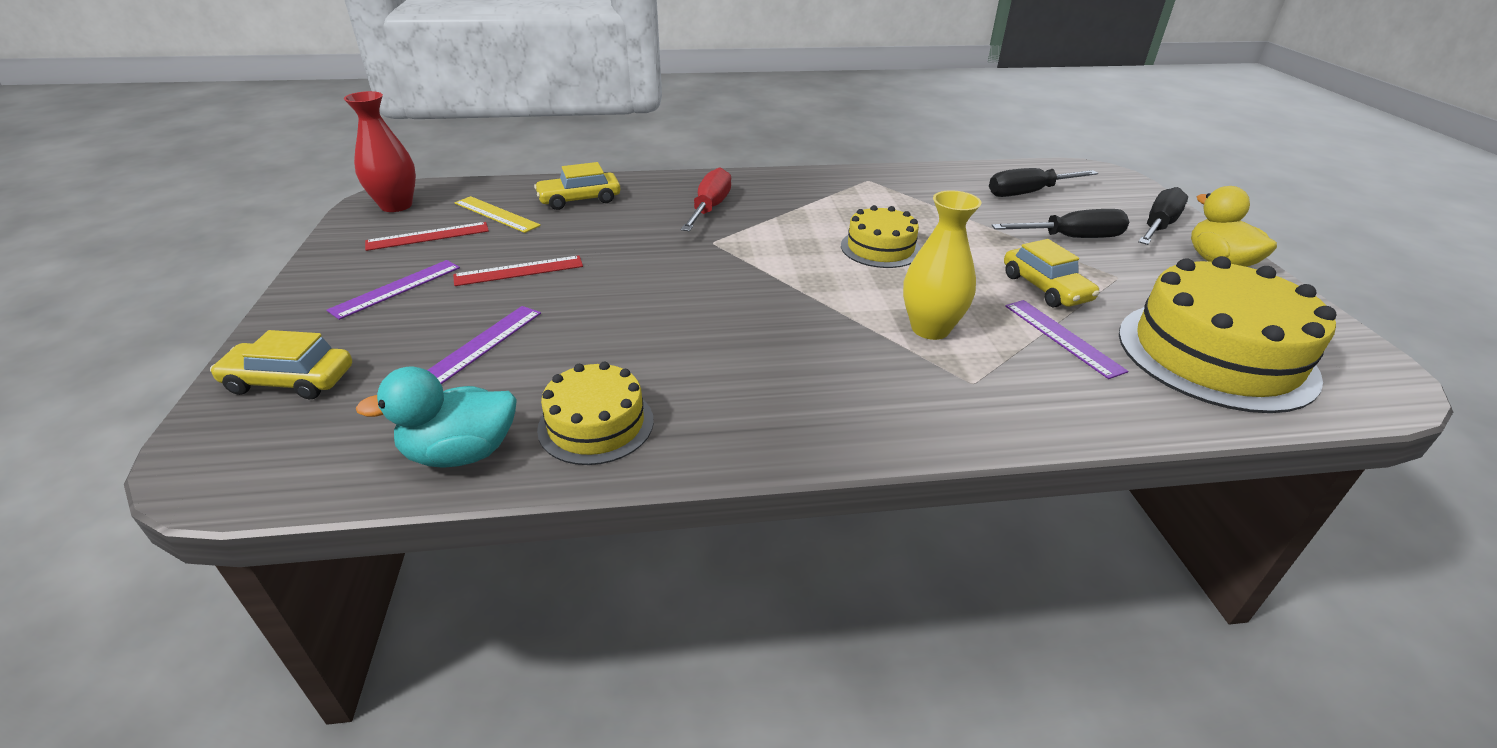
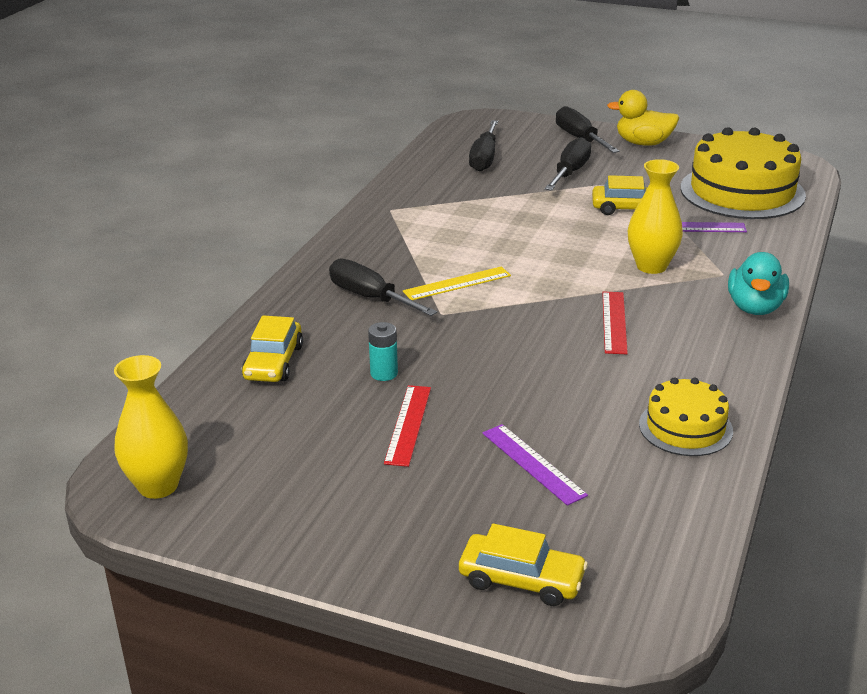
camera: 60 degrees left, 5 degrees down
yellow car [210,330,352,399] -> yellow car turned 105 degrees counterclockwise [459,523,588,606]
purple ruler [326,260,460,320] -> none
red vase [344,91,416,212] -> yellow vase [114,355,188,499]
turquoise duck [356,366,517,468] -> turquoise duck moved to [728,252,789,315]
red ruler [365,222,489,251] -> red ruler moved to [602,292,628,354]
yellow ruler [455,196,541,233] -> yellow ruler moved to [403,266,511,300]
red screwdriver [681,167,731,231] -> black screwdriver [329,259,437,316]
yellow cake [841,205,921,268] -> none
none -> turquoise battery [368,322,398,381]

